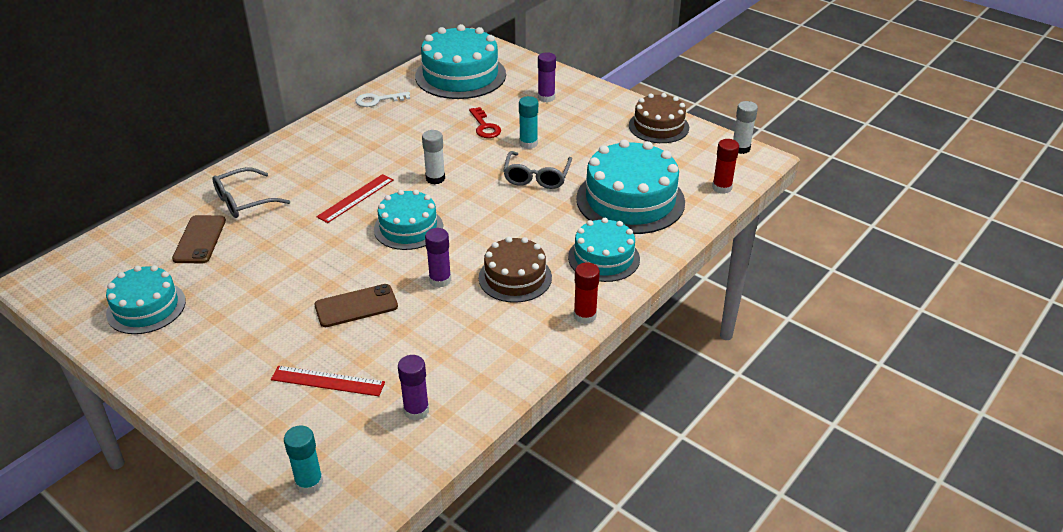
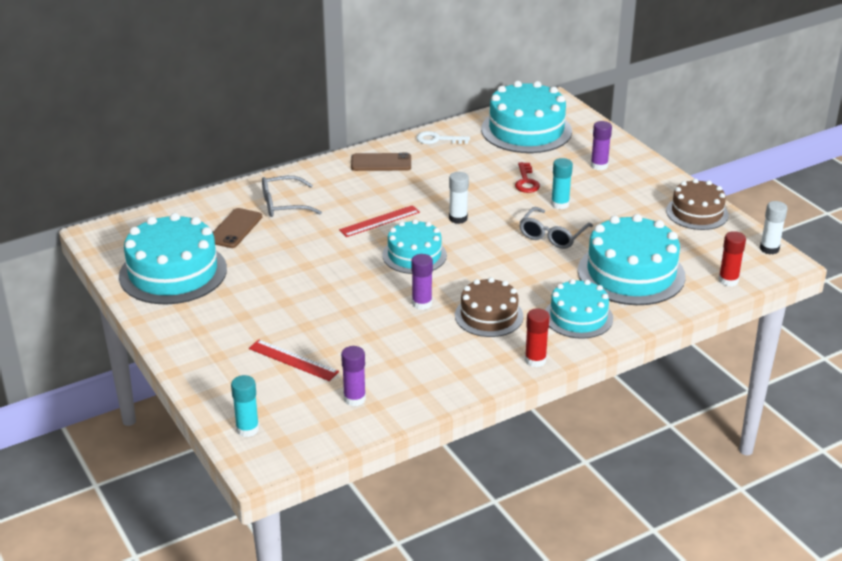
camera: 20 degrees right, 5 degrees down
turquoise cake [106,265,186,334] -> turquoise cake [119,213,227,304], size x1.62
brown phone [314,284,398,327] -> brown phone moved to [351,153,411,171]

